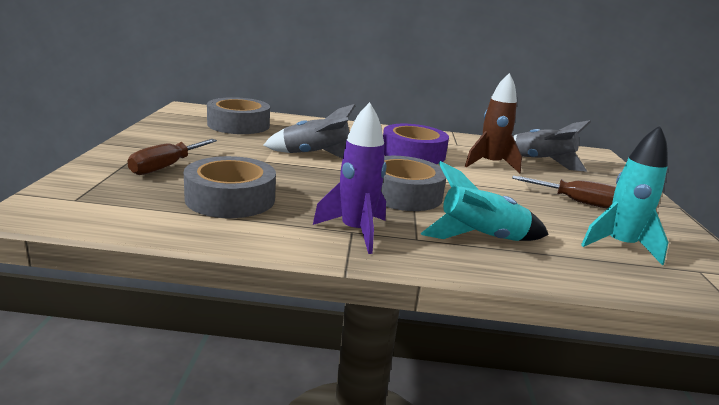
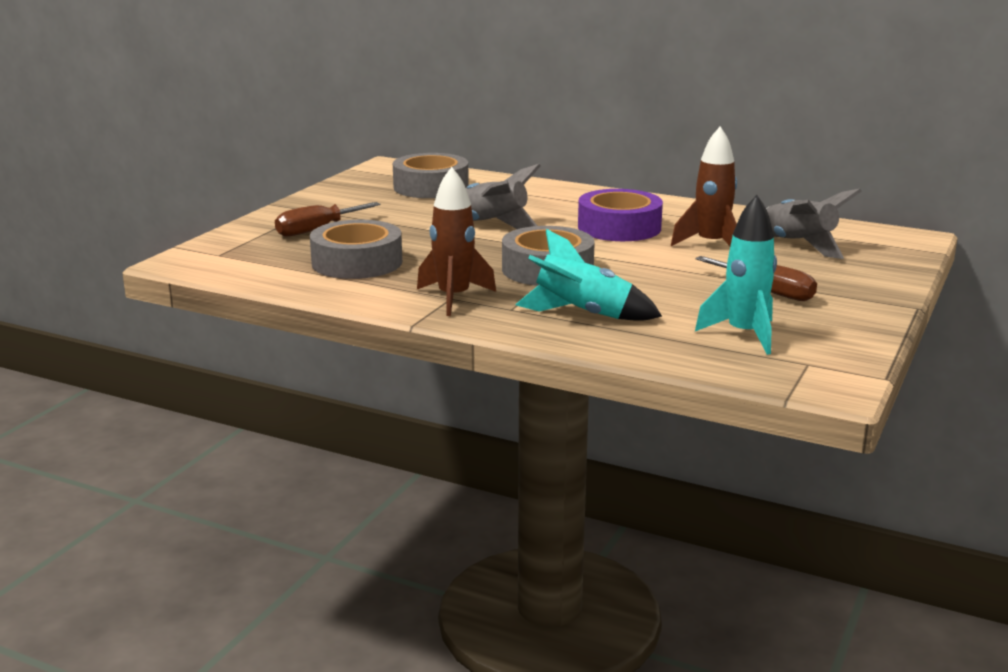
camera: 25 degrees right, 0 degrees up
purple rocket [313,102,386,254] -> brown rocket [417,167,496,316]

